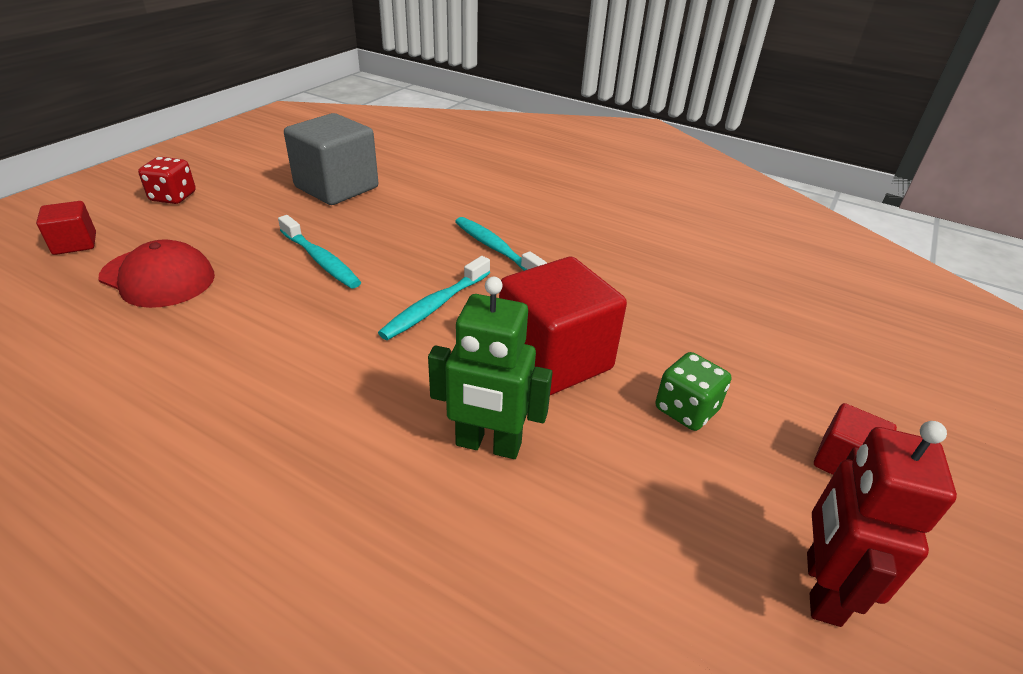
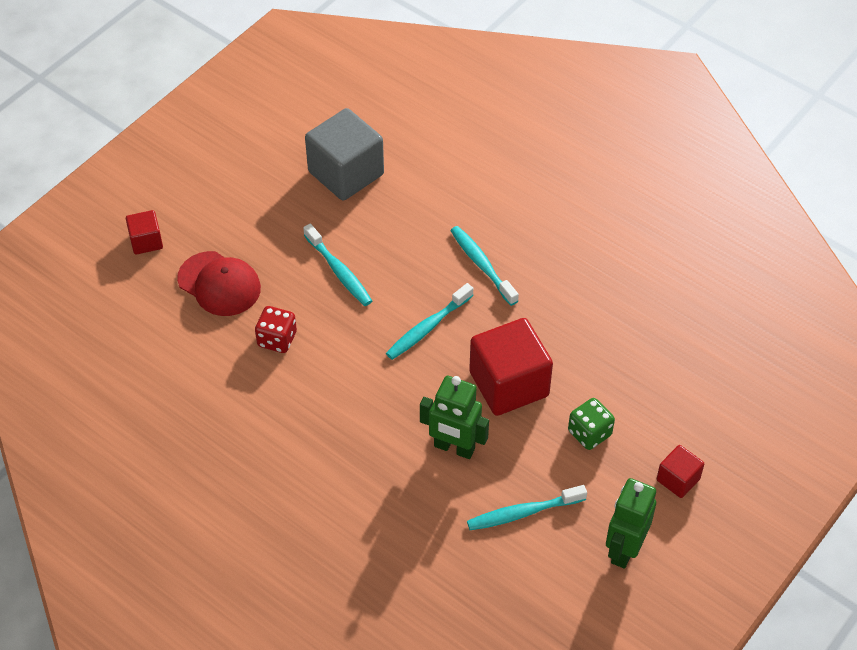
camera: 10 degrees right, 15 degrees up
red dice [138,157,196,204] -> red dice moved to [255,306,297,353]
red robot [807,421,957,627] -> green robot [606,478,656,569]
none -> turquoise toothbrush [467,485,587,530]

